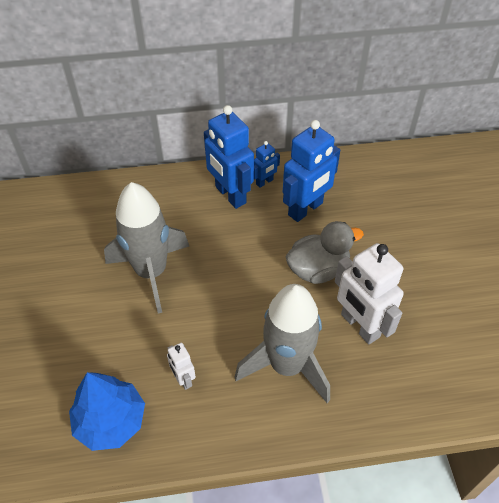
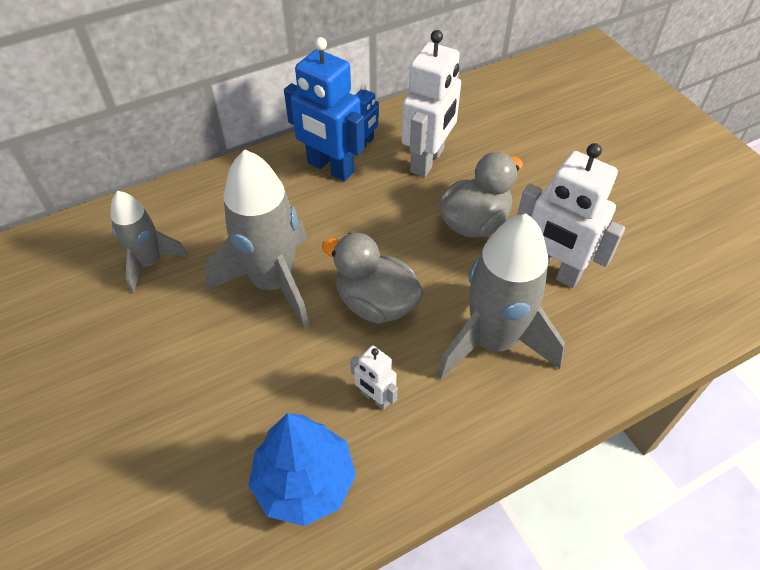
camera: 20 degrees left, 0 degrees up
blue robot [283,120,340,222] -> white robot [402,30,461,177]
none -> grey rocket [111,191,188,293]
none -> grey duck [322,233,424,324]

